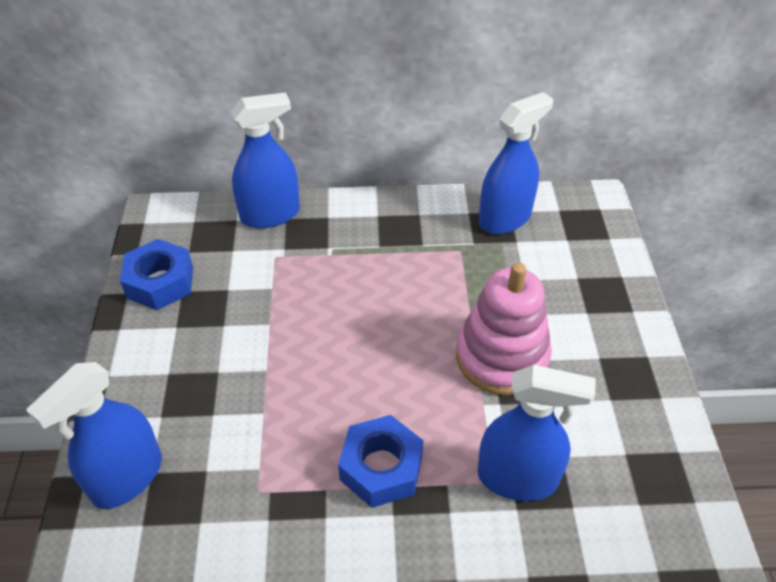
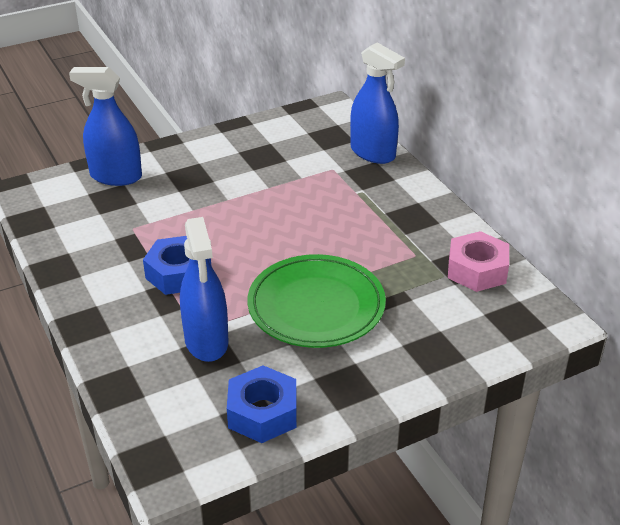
camera: 65 degrees right, 10 degrees down
blue nut [120,239,193,310] -> blue nut moved to [227,365,297,443]
pink stacking toy [456,263,552,395] -> green plate [247,254,386,348]
blue spray bottle [479,92,553,234] -> pink nut [448,231,509,292]

